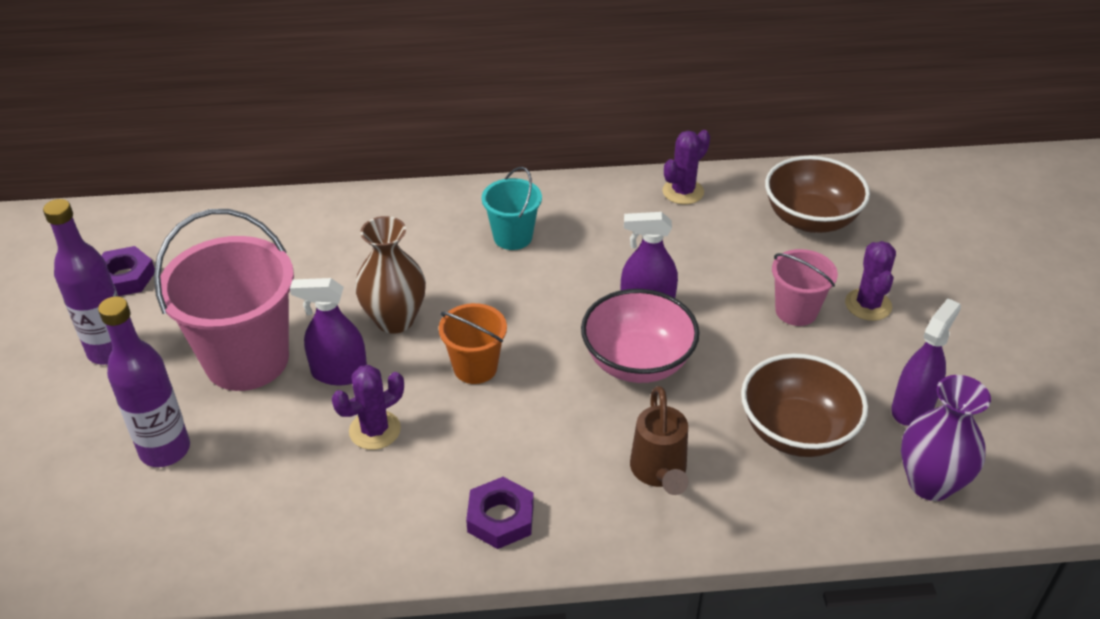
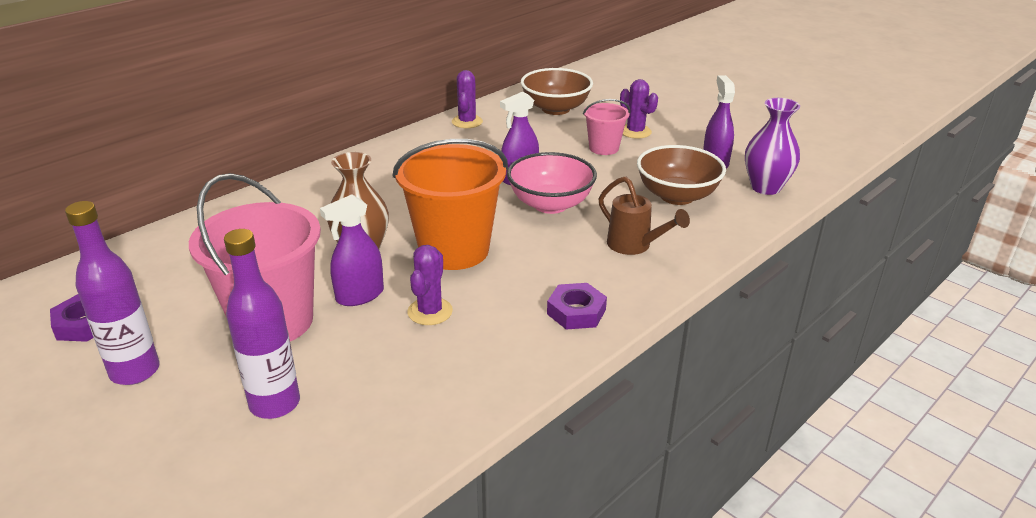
camera: 40 degrees left, 10 degrees down
orange bucket [439,303,507,384] -> orange bucket [393,139,508,270], size x1.91
turquoise bucket [482,167,542,250] -> none

